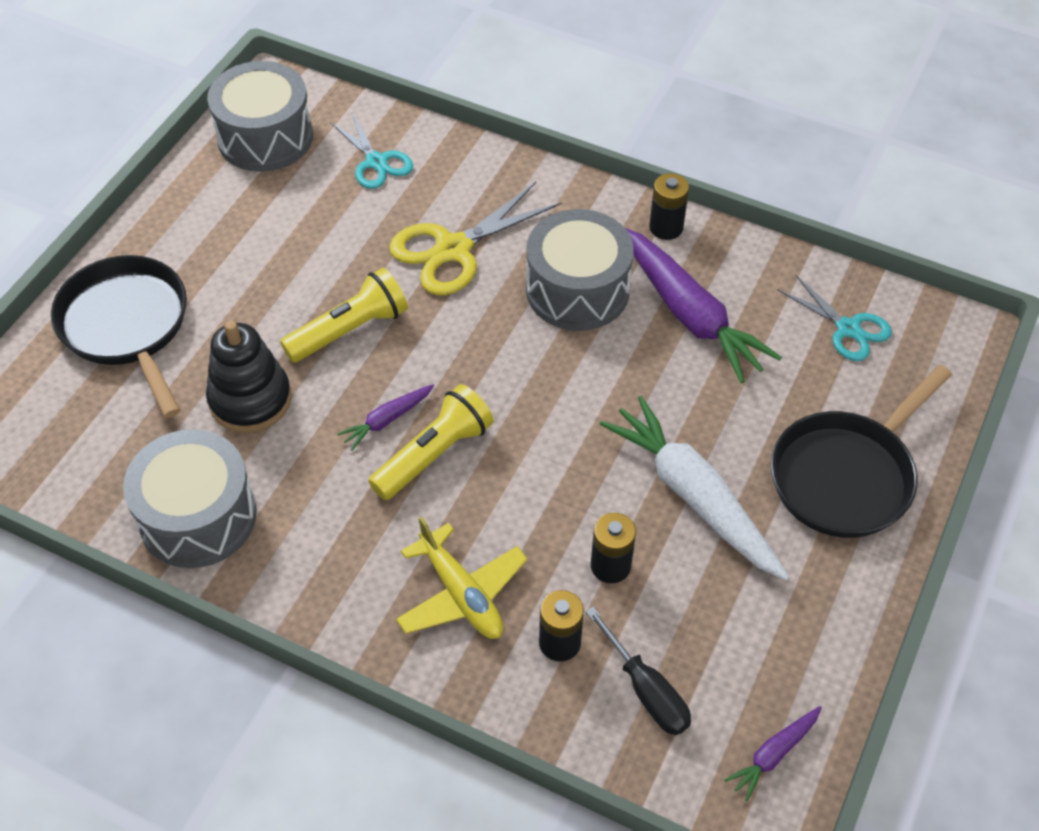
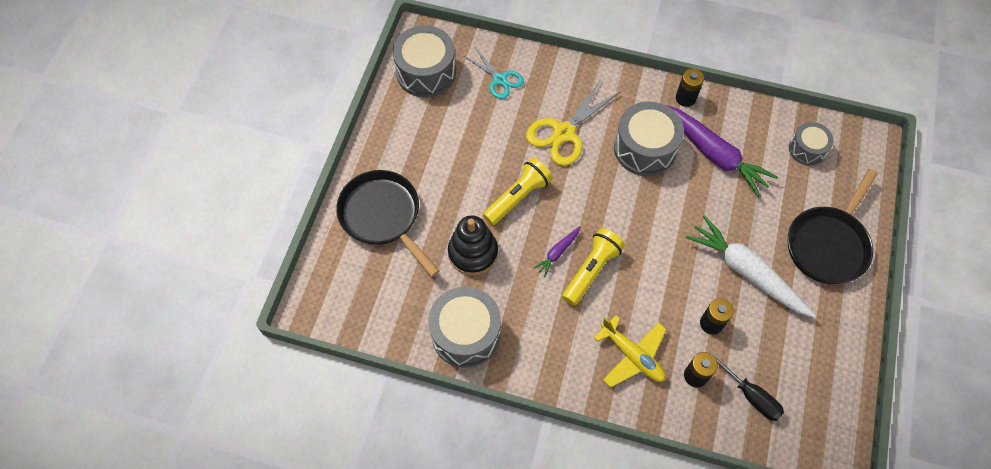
camera: 10 degrees left, 10 degrees up
purple carrot [725,706,822,801] -> none
turquoise scissors [778,274,892,361] -> grey drum [789,122,834,165]

